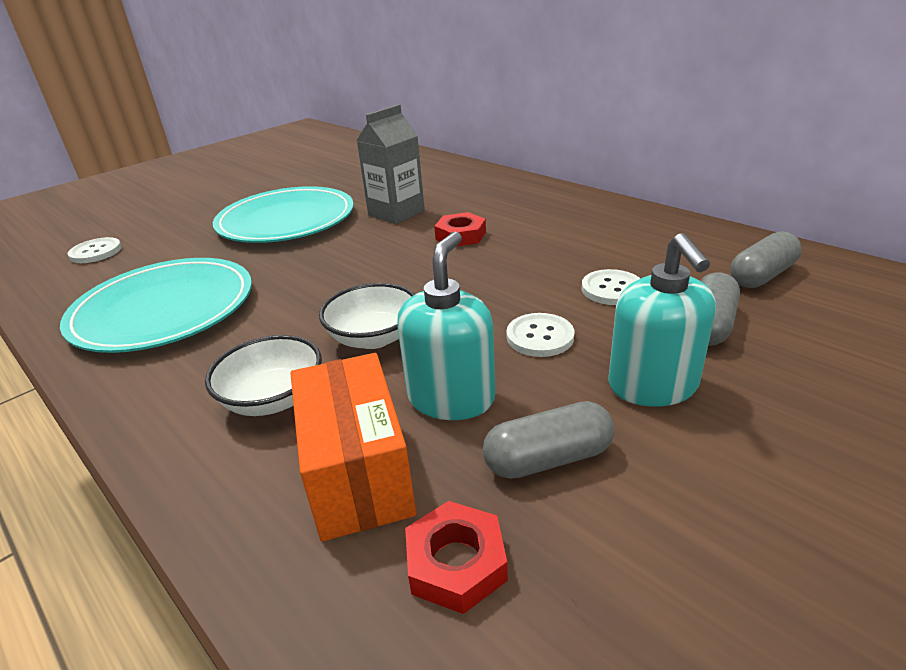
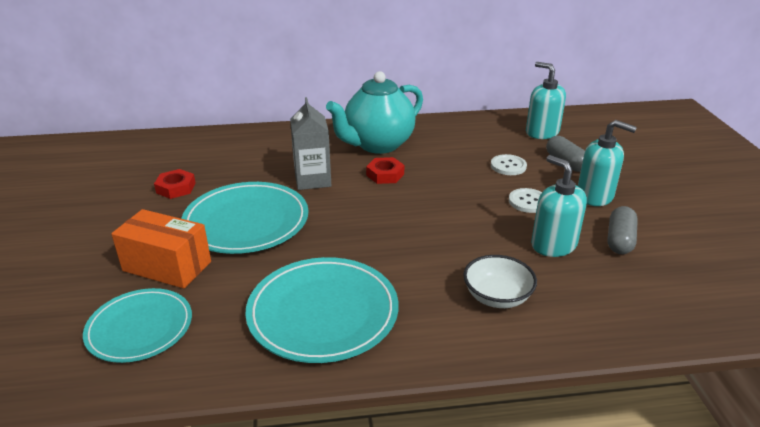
camera: 55 degrees left, 0 degrees up
white button [68,237,122,263] -> turquoise plate [83,288,192,363]
orange box [290,353,416,541] -> orange box moved to [111,209,211,289]
white bowl [319,283,415,349] -> none
red nut [405,501,508,614] -> red nut moved to [154,169,196,199]
grey capsule [730,231,802,288] -> turquoise soap dispenser [526,62,566,139]
none -> turquoise teapot [326,71,423,154]

